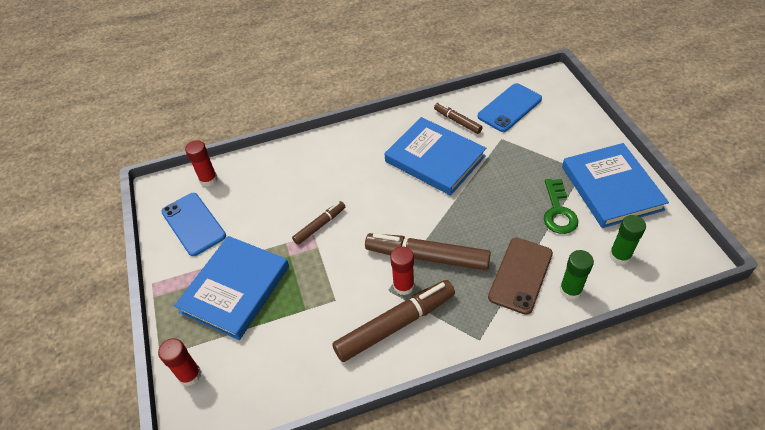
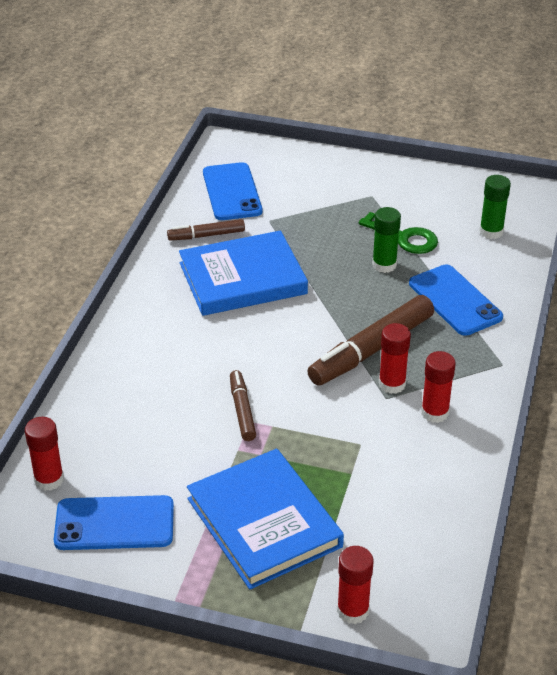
camera: 60 degrees left, 10 degrees down
brown marker [332,280,455,362] -> red glue stick [421,351,456,423]
brown phone [488,238,553,315] -> blue phone [409,264,503,336]
green glue stick [559,250,594,300] -> green glue stick moved to [372,207,401,273]
blue book [562,143,669,228] -> none

